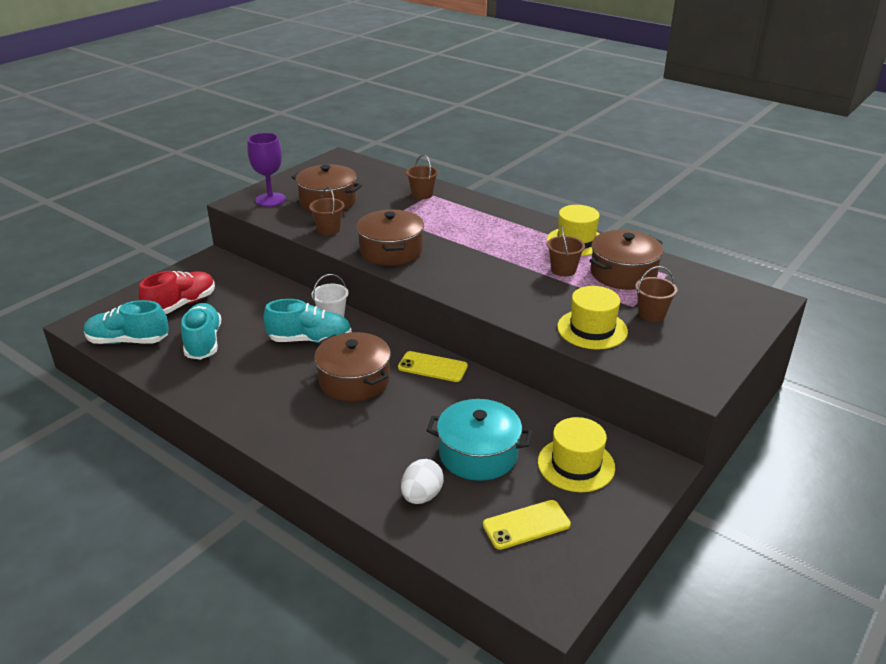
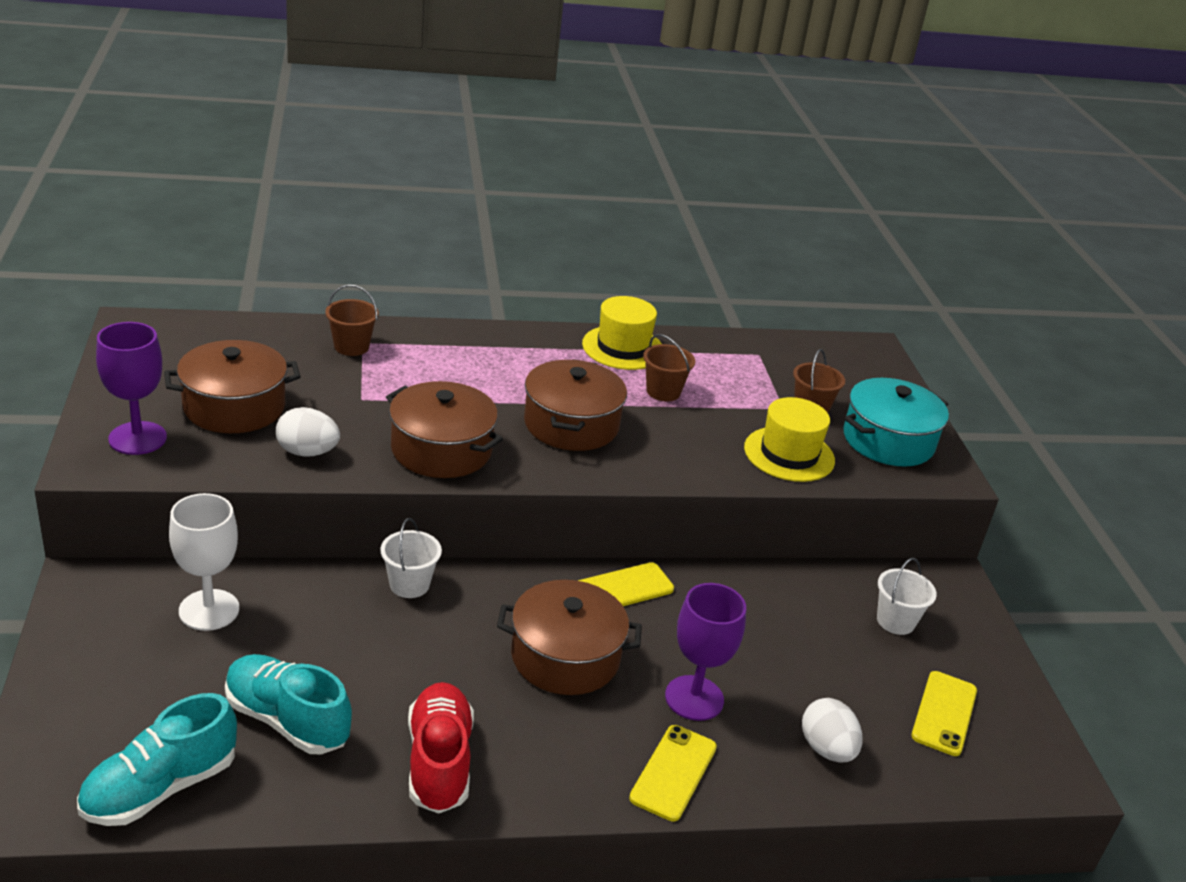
camera: 50 degrees left, 0 degrees up
red shoe [139,271,215,314] -> red shoe moved to [408,682,474,814]
turquoise shoe [263,299,352,343] -> none
brown bucket [309,187,344,235] -> white egg [276,407,340,457]
turquoise pot [426,399,532,481] -> turquoise pot moved to [843,378,949,467]
yellow hat [538,417,615,492] -> white bucket [877,558,937,635]
brown pot [589,230,663,290] -> brown pot moved to [524,359,627,451]
none -> white goblet [169,493,239,631]
none -> yellow phone [629,725,717,822]
none -> purple goblet [665,583,746,721]

